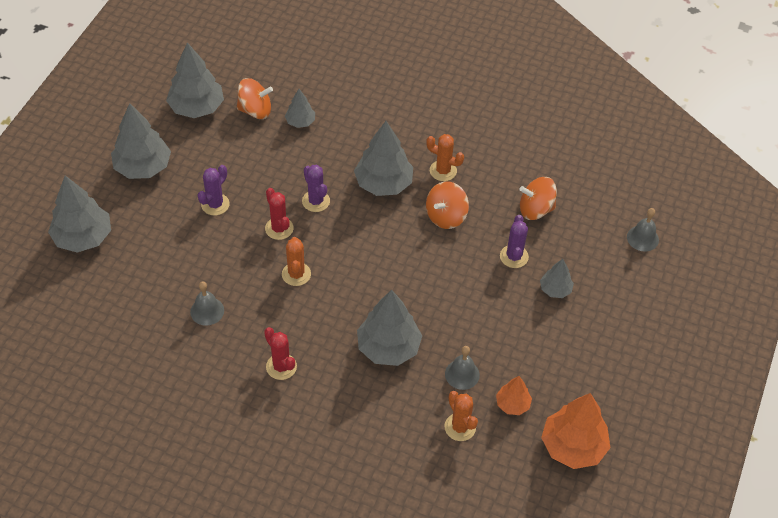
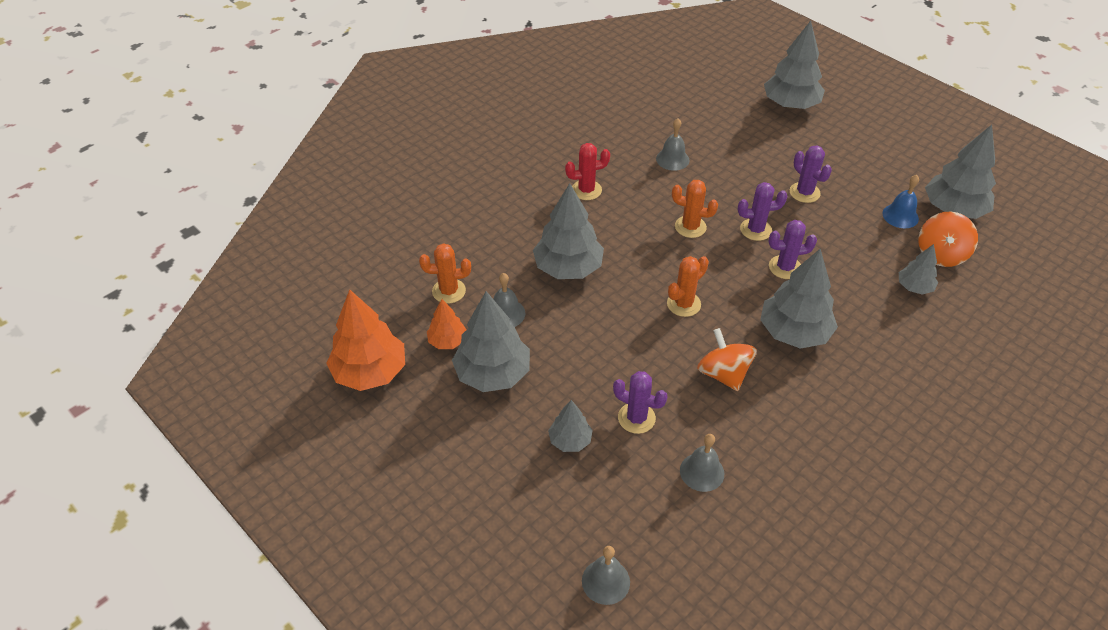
camera: 115 degrees right, 5 degrees down
grey tree [111,103,171,179] -> grey tree moved to [452,291,530,392]
red cactus [265,188,294,240] -> purple cactus [738,182,787,241]
orange cactus [426,134,464,181] -> orange cactus moved to [667,256,709,317]
orange spinning top [519,177,557,220] -> grey bell [680,434,724,492]
none -> blue bell [882,175,919,228]

